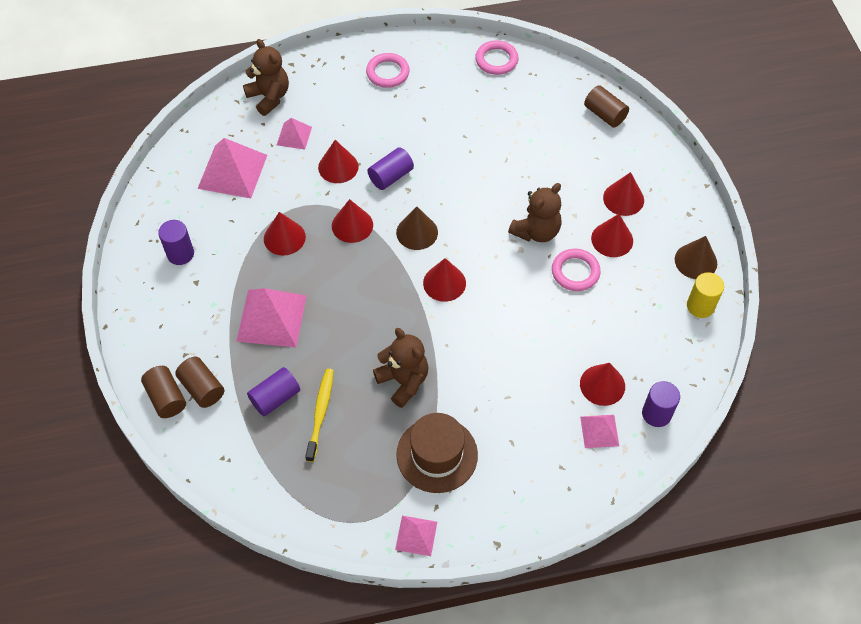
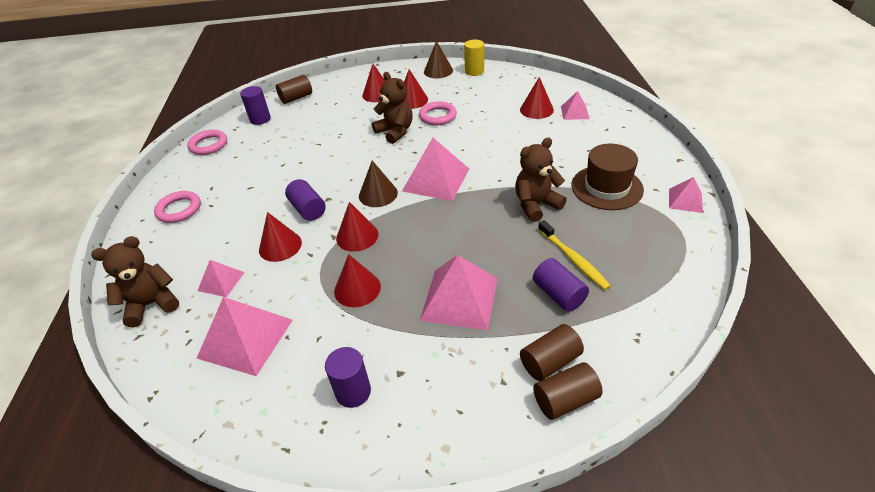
camera: 80 degrees left, 15 degrees down
yellow toothbrush [305,369,334,462] -> yellow toothbrush turned 135 degrees counterclockwise [538,220,611,290]
red cone [423,258,466,302] -> pink pyramid [402,138,469,201]
purple cylinder [642,381,680,427] -> purple cylinder moved to [240,86,271,125]

